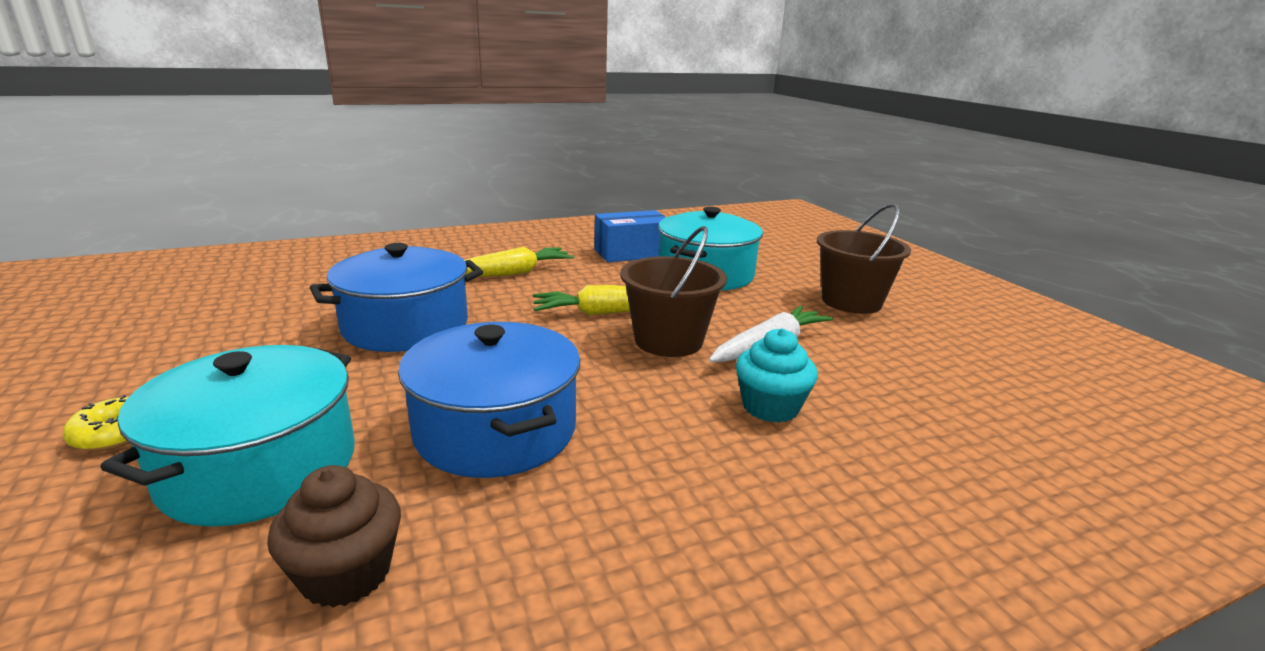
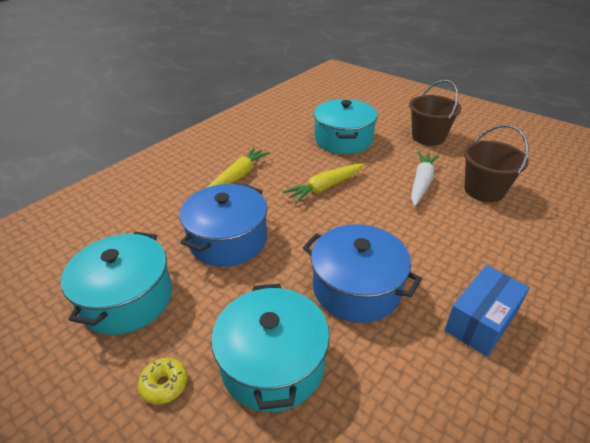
camera: 25 degrees left, 15 degrees up
brown cupcake [267,465,401,607] -> none
blue box [595,210,666,262] -> blue box moved to [445,265,530,357]
brown bucket [620,226,727,357] -> brown bucket moved to [464,125,529,202]
turquoise cupcake [736,328,818,423] -> none
none -> turquoise pot [61,231,172,335]

